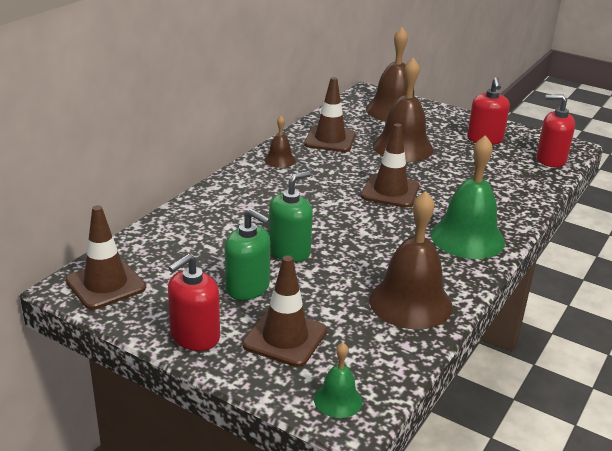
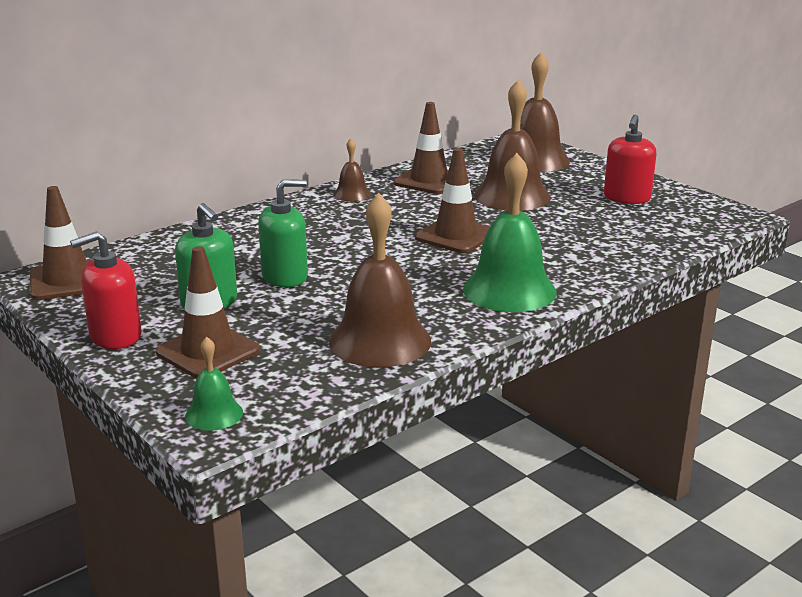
camera: 20 degrees right, 5 degrees down
red soap dispenser [536,95,575,167] -> none

